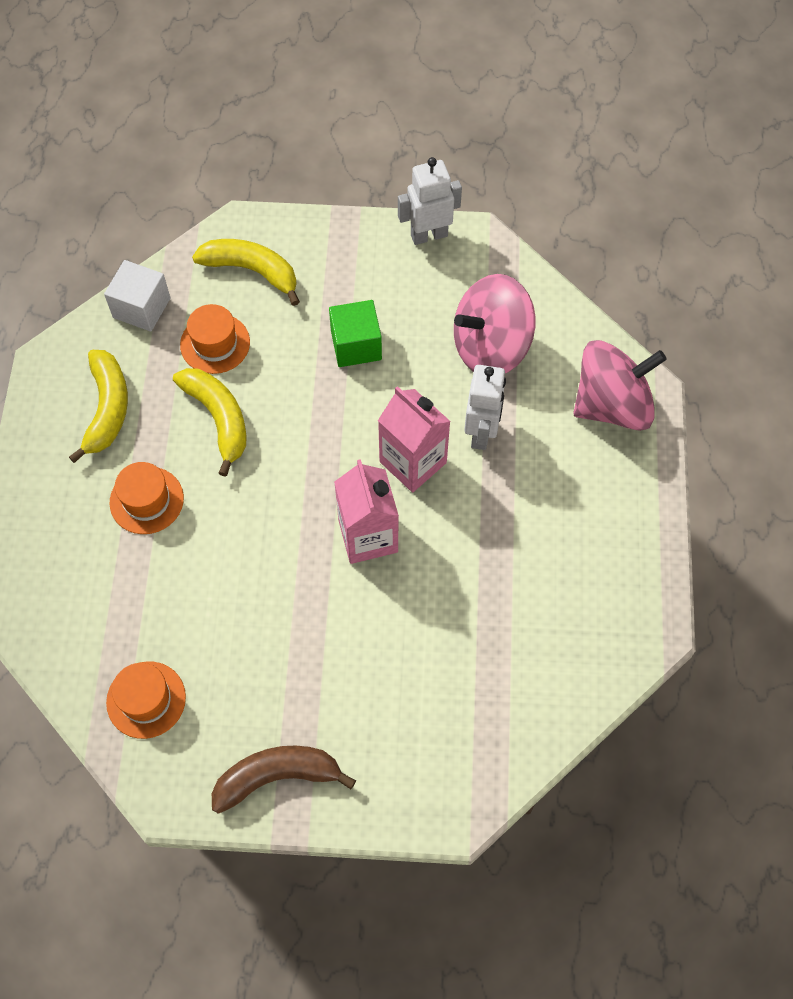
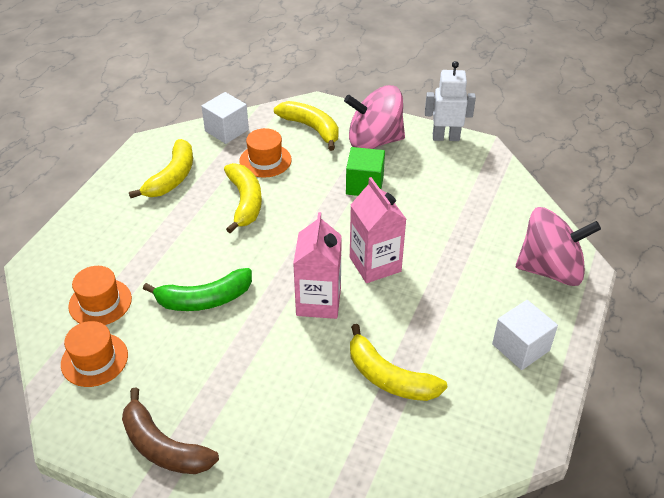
camera: 20 degrees right, 20 degrees down
orange hat [110,462,184,534] -> orange hat moved to [68,266,132,325]
brown banana [212,745,356,814] -> brown banana turned 150 degrees counterclockwise [122,387,219,474]
pink spinning top [454,274,535,373] -> pink spinning top moved to [344,85,405,149]
white robot [464,365,506,450] -> none
none -> green banana [143,268,252,311]
none -> yellow banana [350,324,447,401]
none -> white cube [492,300,558,370]

